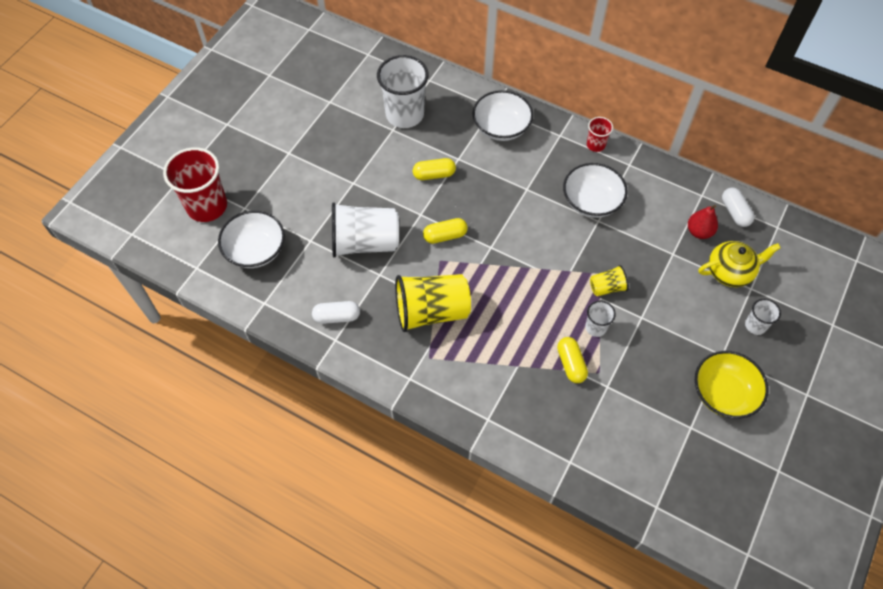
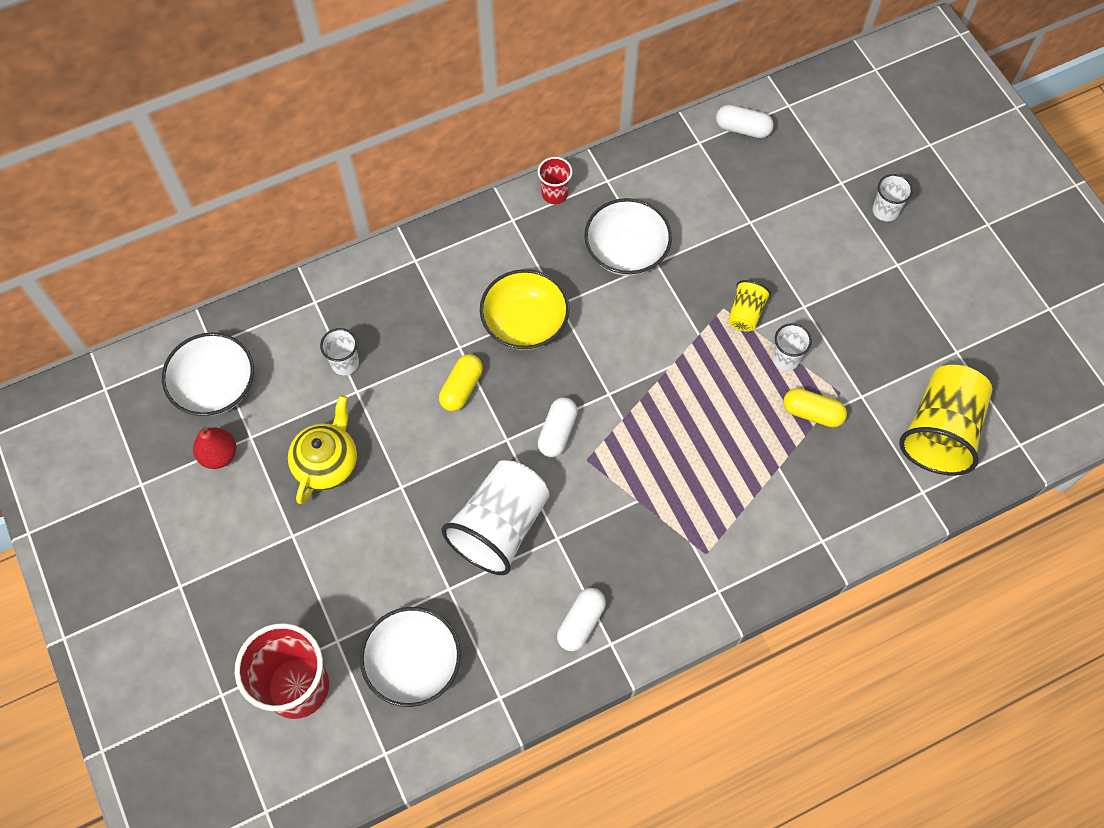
camera: 55 degrees left, 5 degrees up
white cup [377,55,429,128] -> white cup [320,328,359,375], size x0.49
yellow cup [395,274,471,332] -> yellow cup moved to [899,365,993,476]
yellow capsule [423,218,468,244] -> white capsule [538,397,578,457]
white bowl [472,90,533,141] -> white bowl moved to [162,332,254,416]
red pear [688,205,718,239] -> red pear moved to [193,427,236,469]
yellow bowl [695,351,769,419] -> yellow bowl moved to [480,269,570,350]
yellow teapot [698,241,781,287] -> yellow teapot moved to [288,395,357,504]

